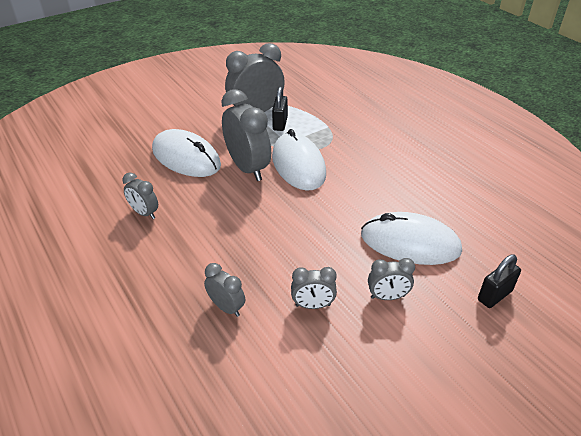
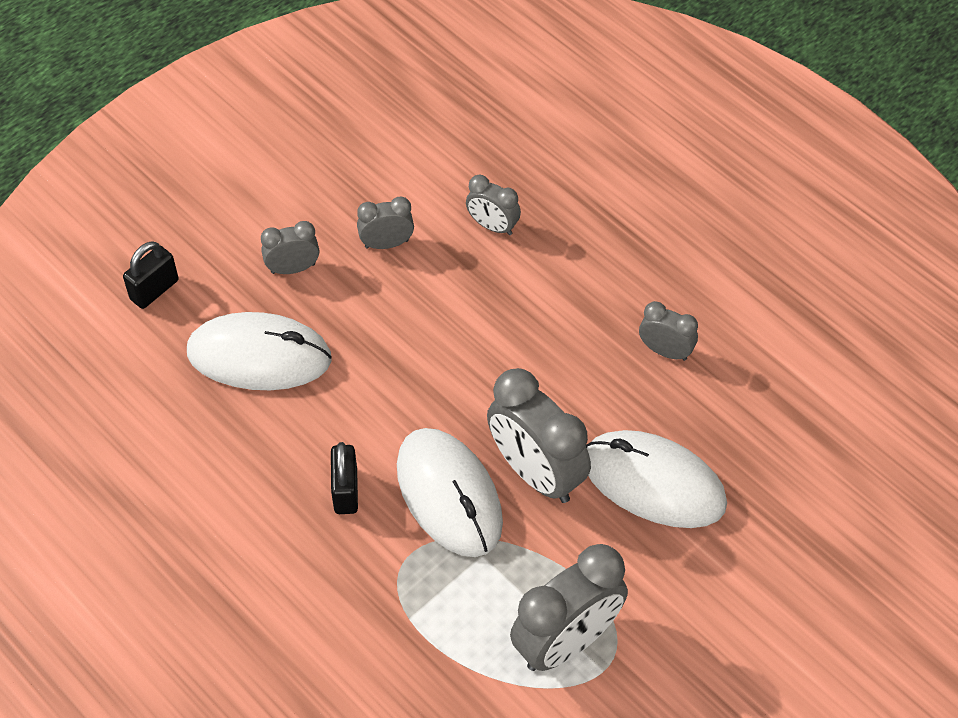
camera: 170 degrees right, 15 degrees up
black padlock [272,87,288,131] -> black padlock moved to [331,442,358,514]

